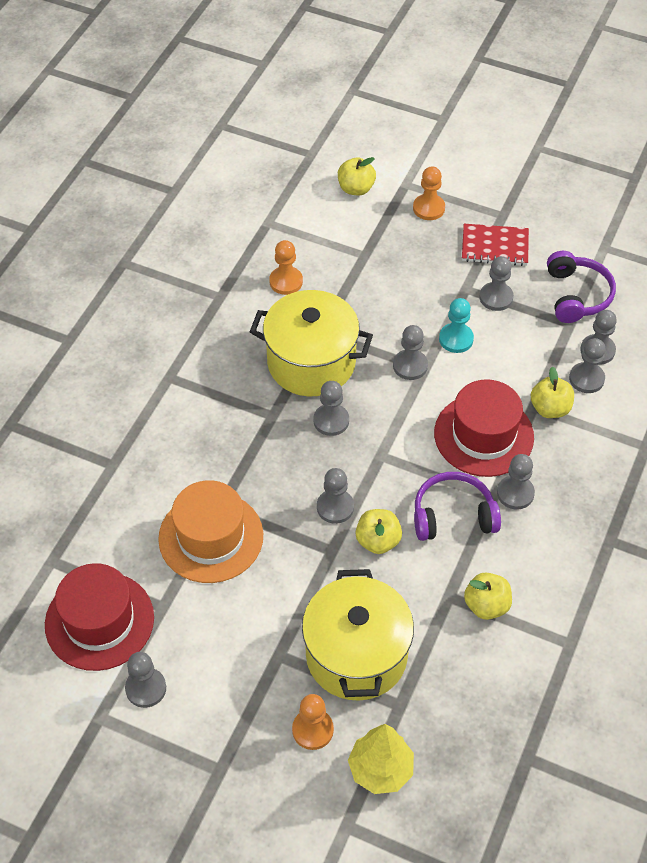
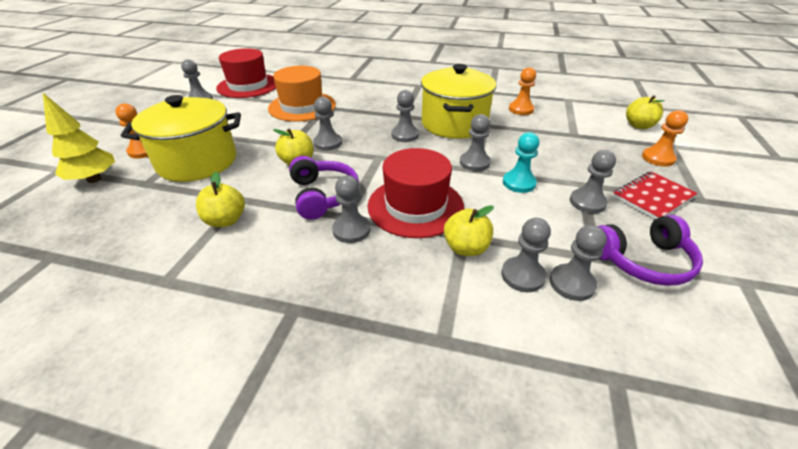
camera: 80 degrees right, 15 degrees down
red notebook [462,224,529,266] -> red notebook turned 60 degrees clockwise [613,171,697,219]

